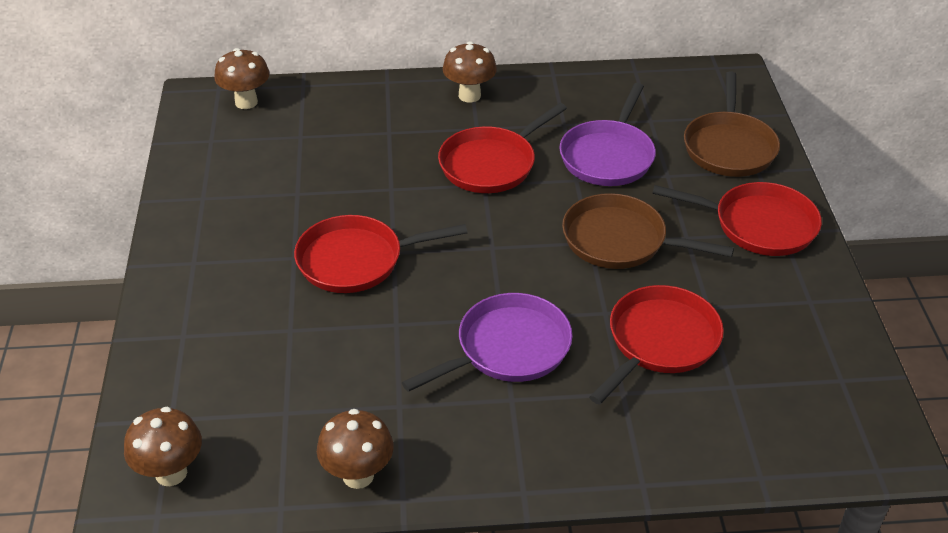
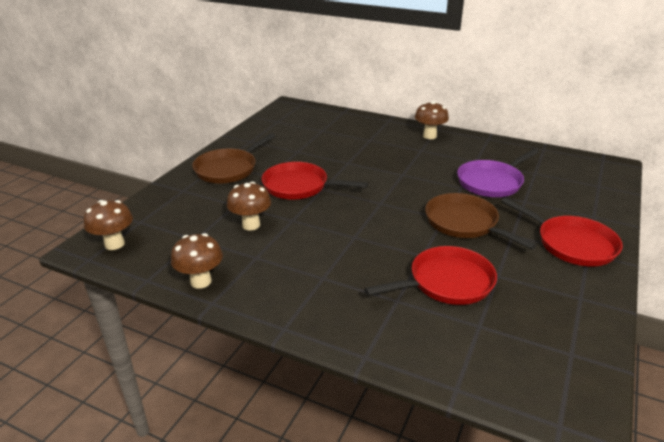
camera: 30 degrees right, 10 degrees down
brown mushroom [214,48,270,109] -> brown mushroom moved to [227,182,271,231]
purple pan [402,293,573,392] -> none
red pan [438,103,567,193] -> none
brown pan [684,71,780,177] -> brown pan moved to [192,133,275,184]

